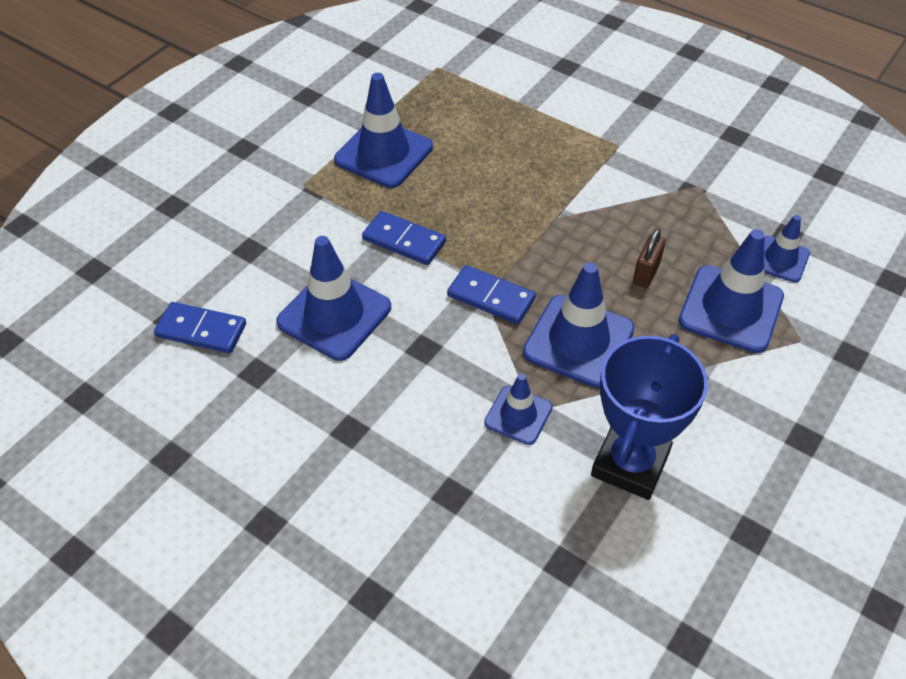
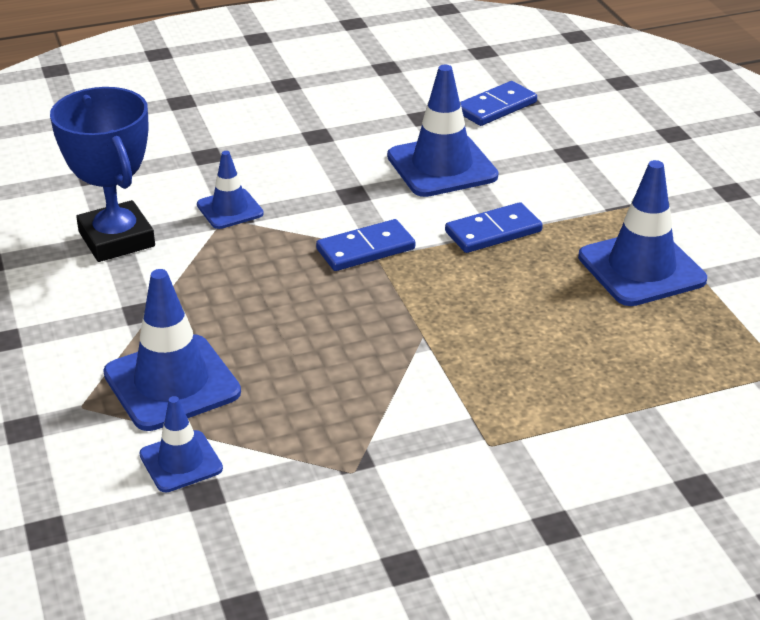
camera: 125 degrees right, 15 degrees down
blue traffic cone [523,262,634,388] -> none
brown padlock [633,228,666,288] -> none

